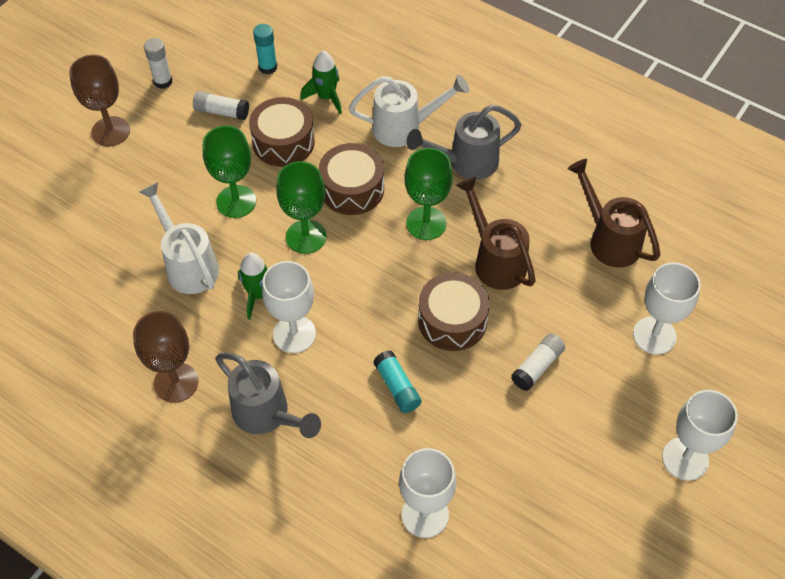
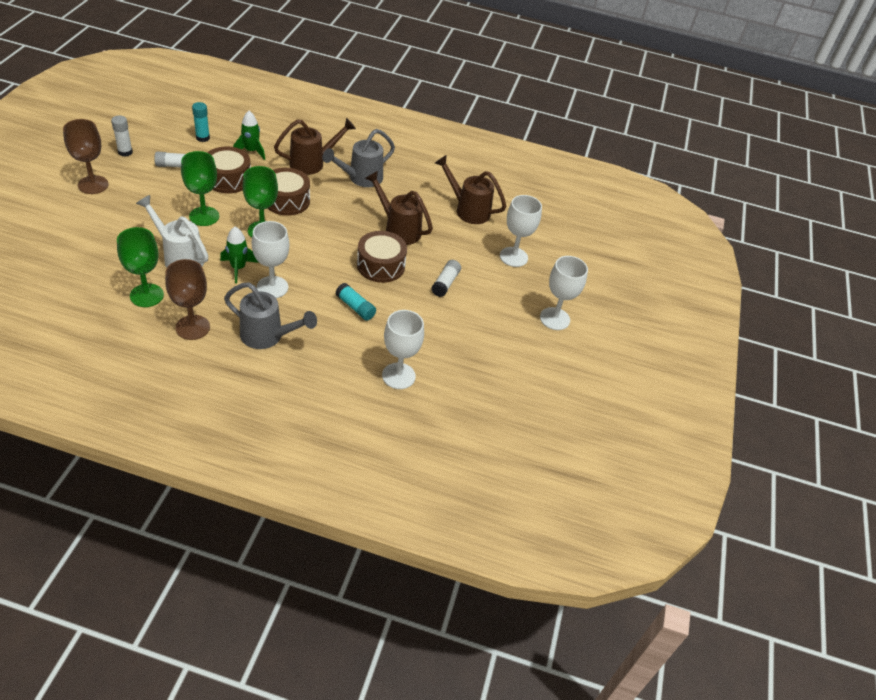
camera: 25 degrees left, 10 degrees down
white watering can [349,75,469,147] -> brown watering can [274,118,356,175]
green goblet [404,148,453,240] -> green goblet moved to [117,227,164,307]

